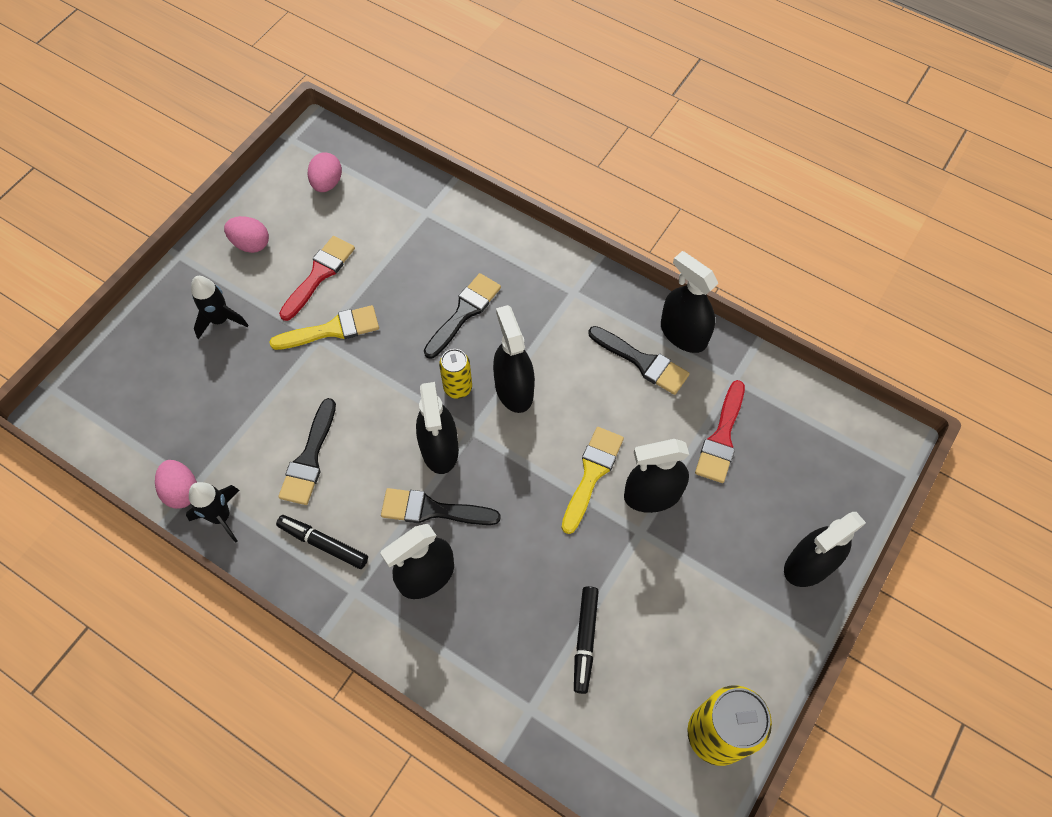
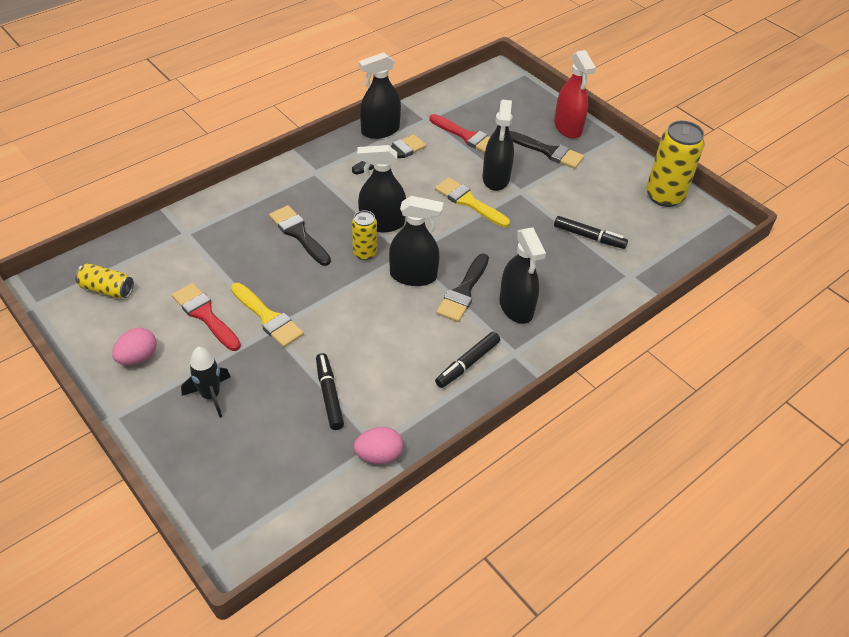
camera: 75 degrees left, 15 degrees down
black rocket [186,482,239,543] -> none
yellow brush [269,305,379,350] -> yellow brush turned 135 degrees clockwise [231,283,304,347]
black brush [278,398,336,505] -> black brush moved to [510,131,584,169]
pink egg [308,153,342,192] -> yellow can [75,263,134,298]
black spray bottle [784,512,866,587] -> red spray bottle [554,50,596,139]
none -> black marker [316,353,344,430]

